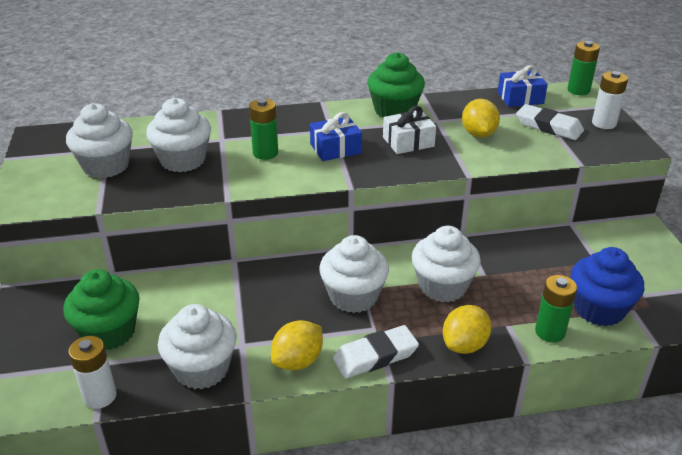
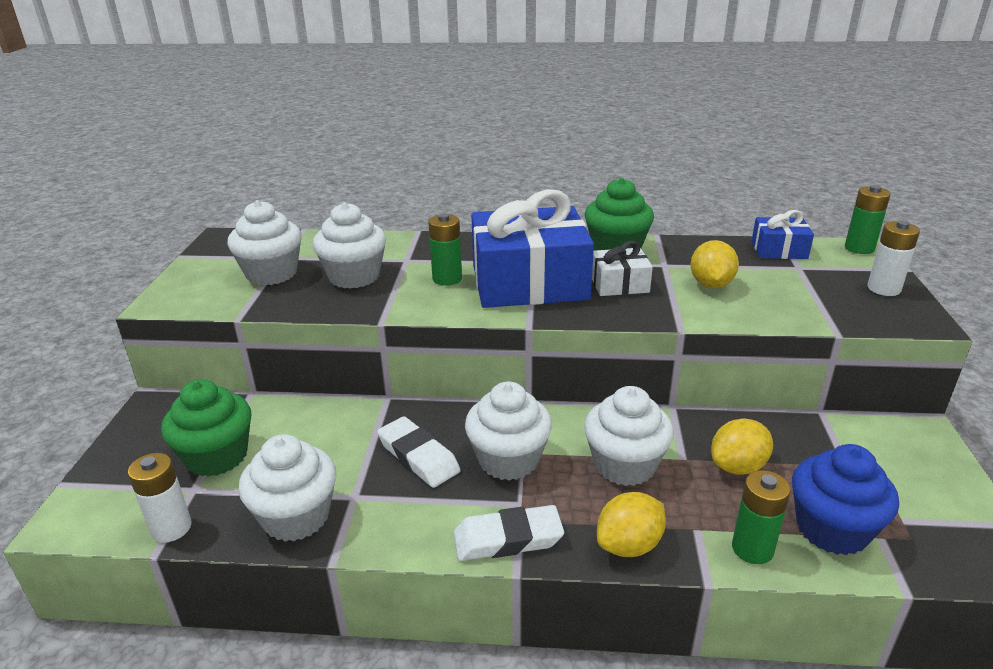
camera: 15 degrees right, 5 degrees down
yellow lemon [271,320,323,370] -> yellow lemon moved to [711,419,773,475]
blue gift [310,112,362,161] -> blue gift [471,189,594,308], size x2.11
white eraser [516,104,584,140] -> white eraser moved to [377,416,461,488]

